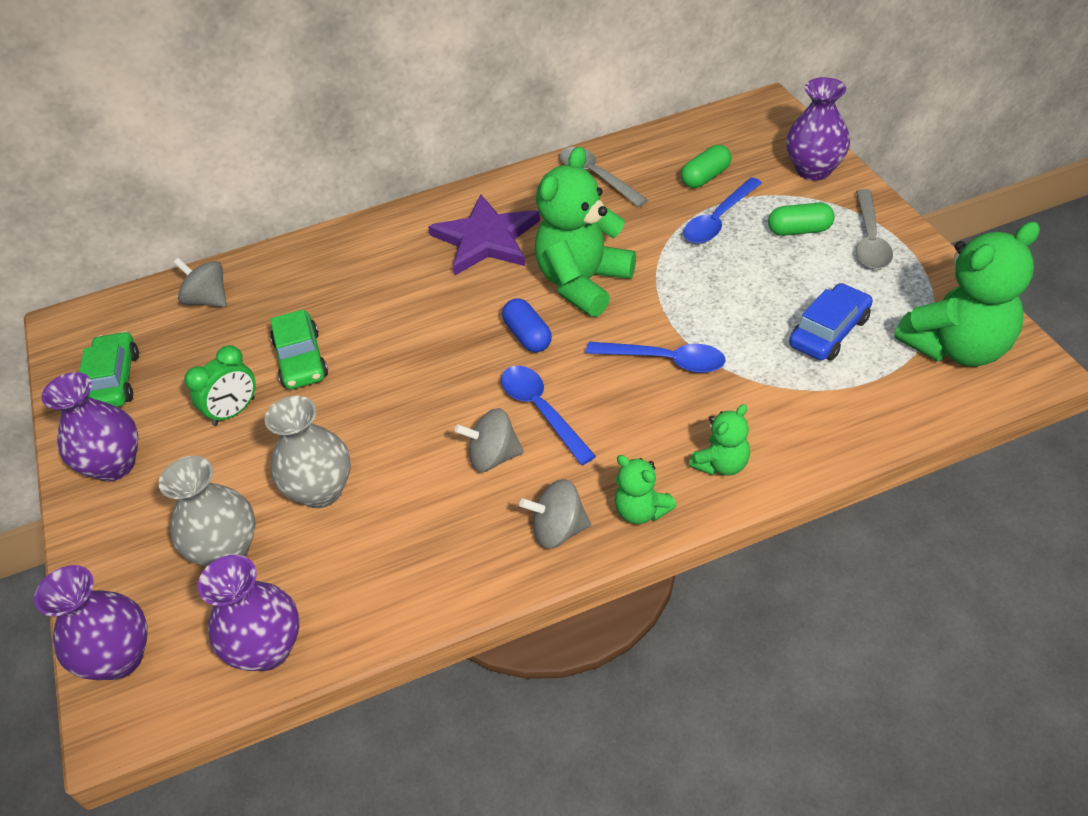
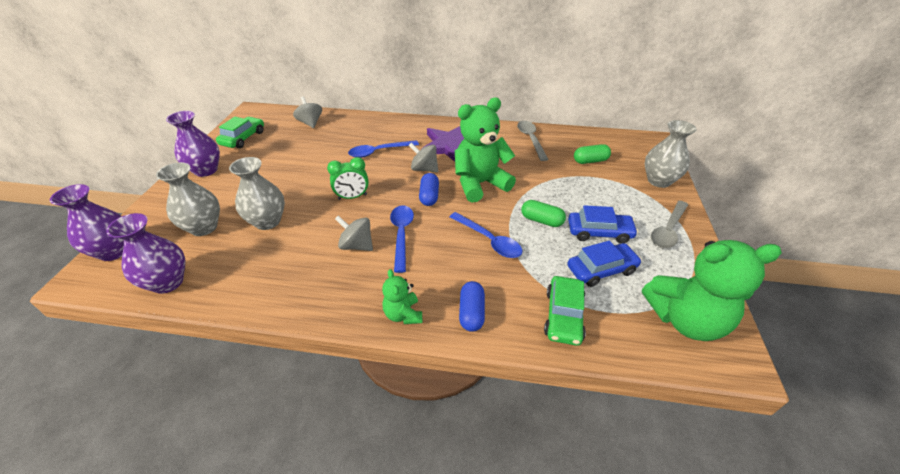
camera: 25 degrees right, 5 degrees down
green clock [184,345,256,426] -> green clock moved to [327,157,369,200]
green car [270,309,328,389] -> green car moved to [544,276,586,346]
grey spinning top [519,479,591,549] -> grey spinning top moved to [408,143,438,172]
blue spoon [683,178,762,244] -> blue spoon moved to [348,140,419,158]
green teddy bear [689,404,750,476] -> blue capsule [459,281,485,332]
green capsule [768,203,835,236] -> green capsule moved to [521,200,566,227]
purple vase [786,77,850,181] -> grey vase [645,120,697,188]
none -> blue car [568,205,638,244]

